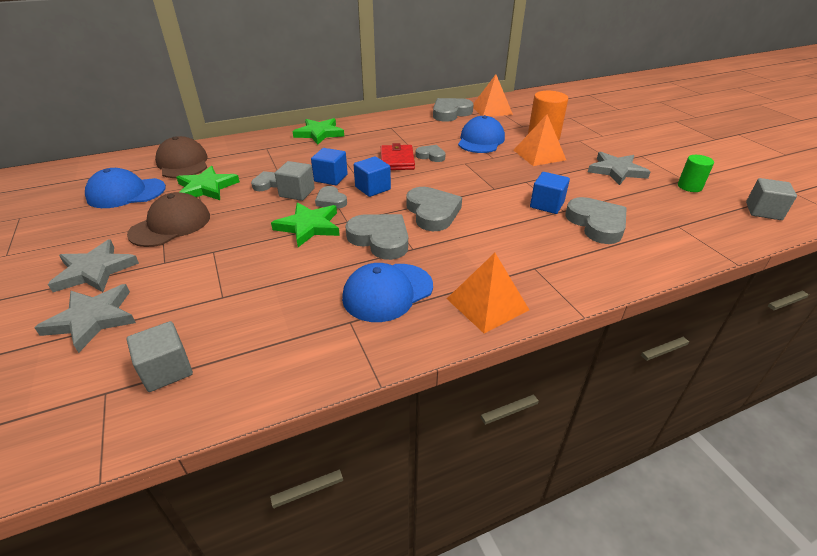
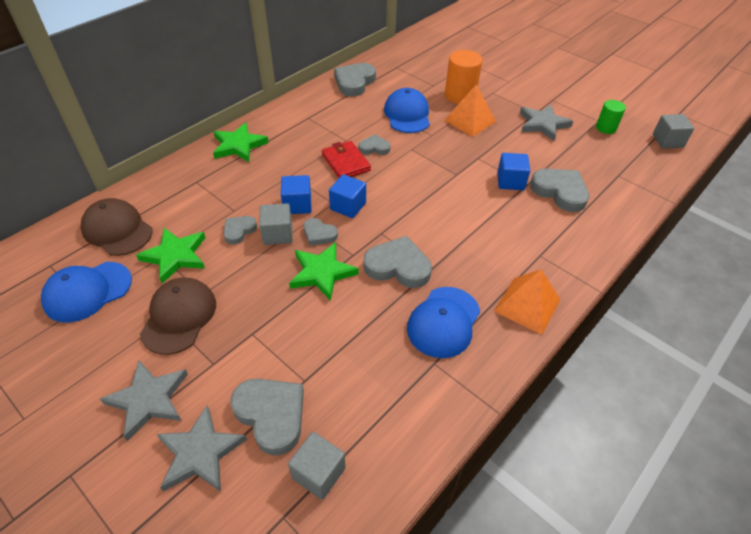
camera: 25 degrees left, 10 degrees up
grey heart [406,187,462,231] -> grey heart moved to [230,378,304,456]
orange pyramid [473,74,513,117] -> none

